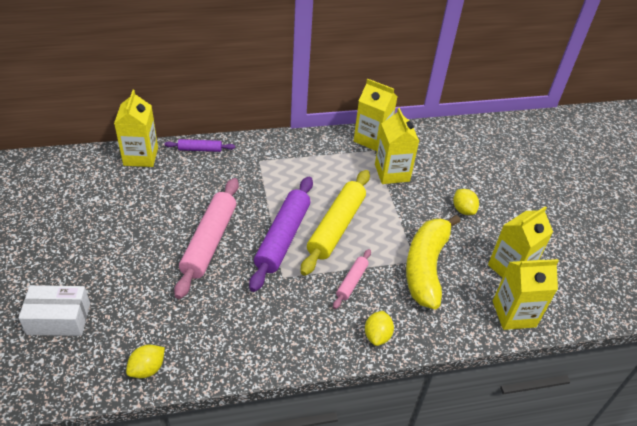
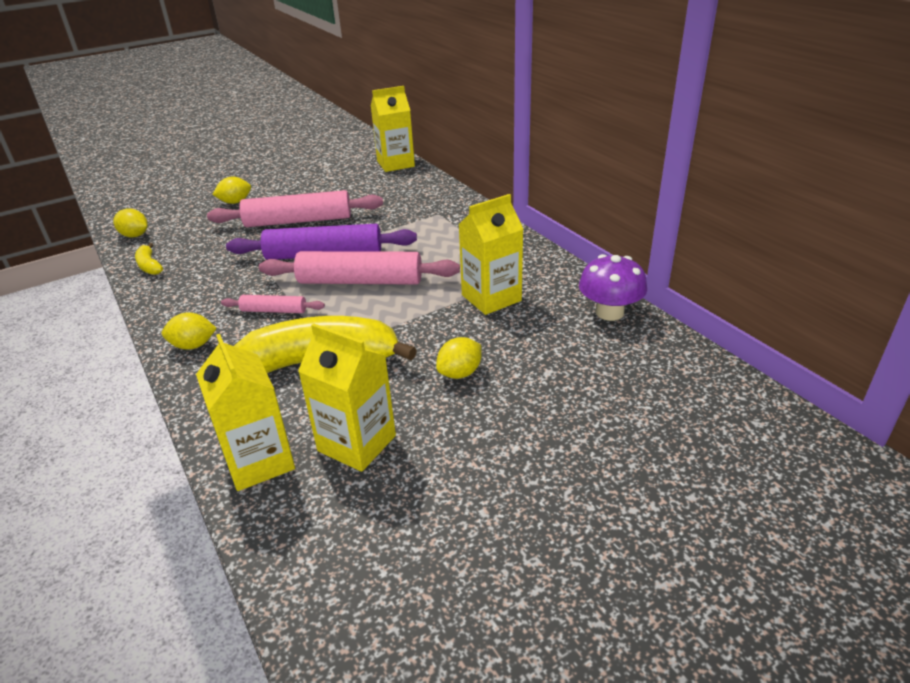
camera: 75 degrees right, 10 degrees down
white box [18,285,90,336] -> none
purple rolling pin [164,139,235,152] -> none
yellow rolling pin [301,170,370,276] -> pink rolling pin [259,251,460,285]
yellow carton [354,79,398,151] -> none
none -> yellow banana [135,243,163,275]
none -> yellow lemon [212,177,251,204]
none -> purple mushroom [579,254,647,321]

